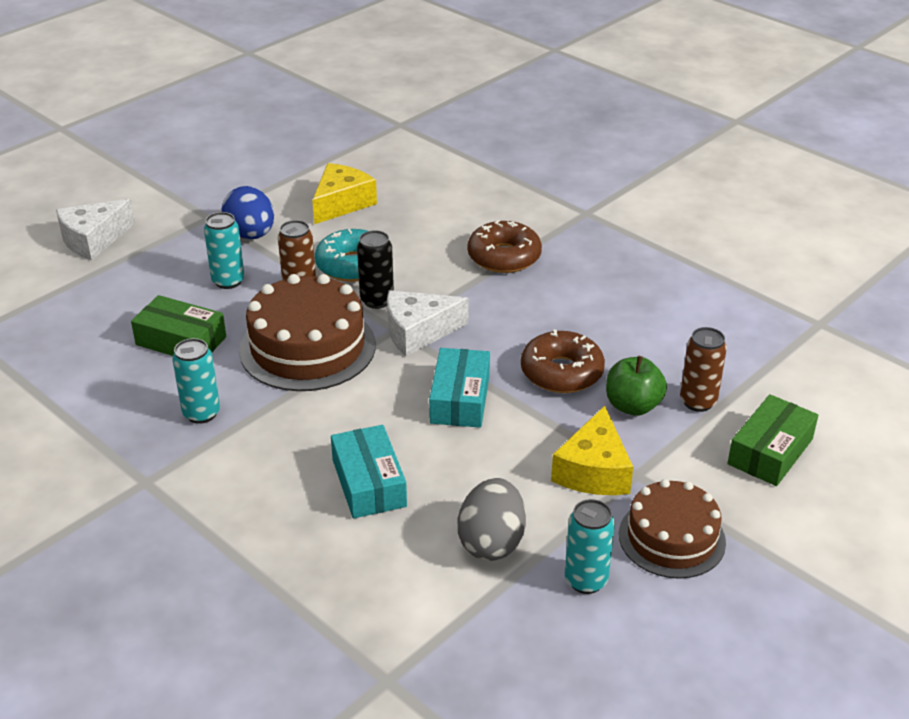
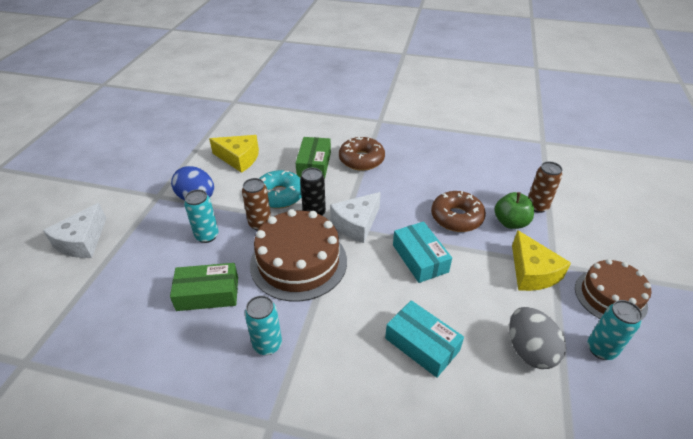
camera: 30 degrees left, 5 degrees up
yellow cheese [312,163,377,224] -> yellow cheese turned 105 degrees clockwise [209,135,259,173]
green box [727,394,818,486] -> green box moved to [296,137,331,179]

